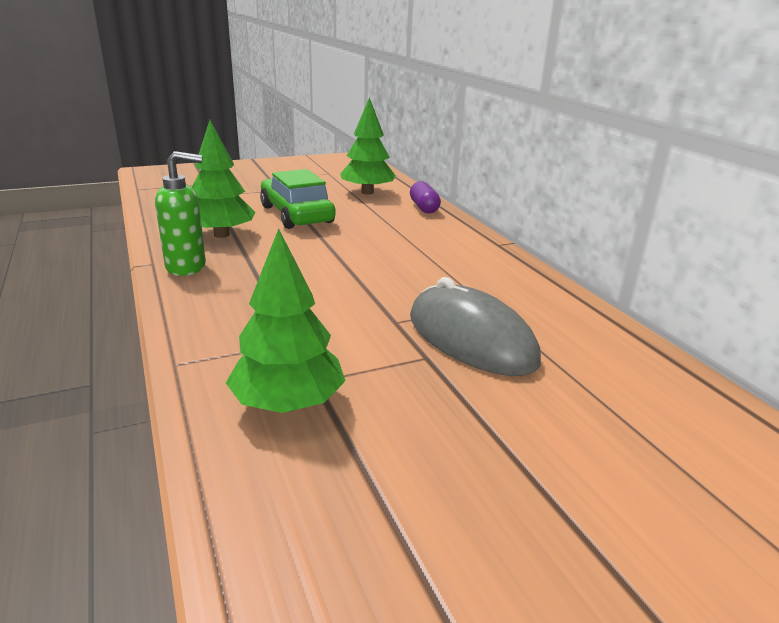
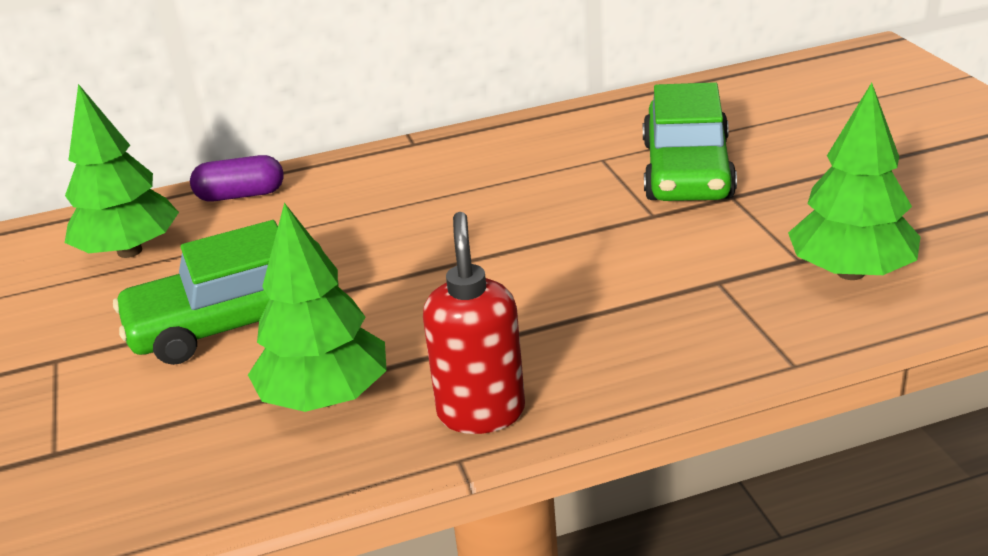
camera: 80 degrees left, 5 degrees up
green soap dispenser [155,151,206,276] -> red soap dispenser [423,212,525,434]
grey mouse [410,277,541,376] -> green car [643,82,737,201]

